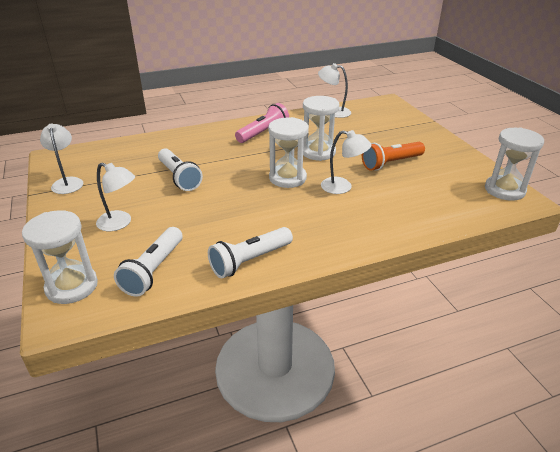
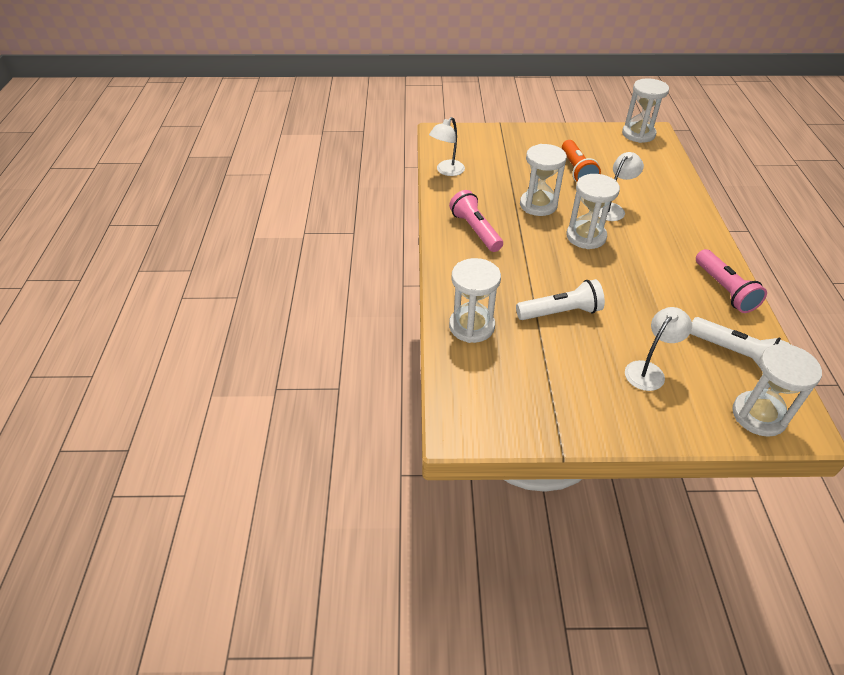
camera: 70 degrees left, 10 degrees up
white lamp [40,123,83,194] -> none
white flashlight [208,227,293,278] -> pink flashlight [696,249,767,313]
none -> white hourglass [449,258,501,343]

